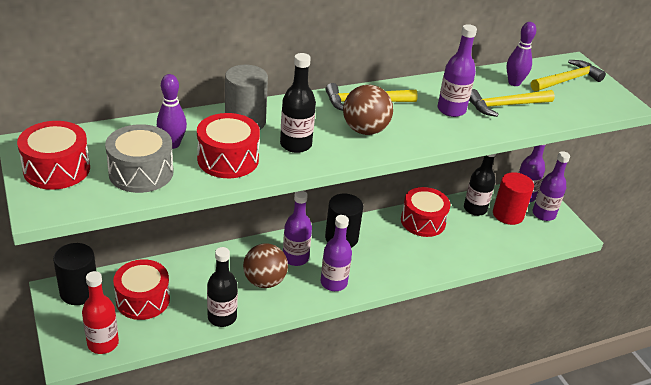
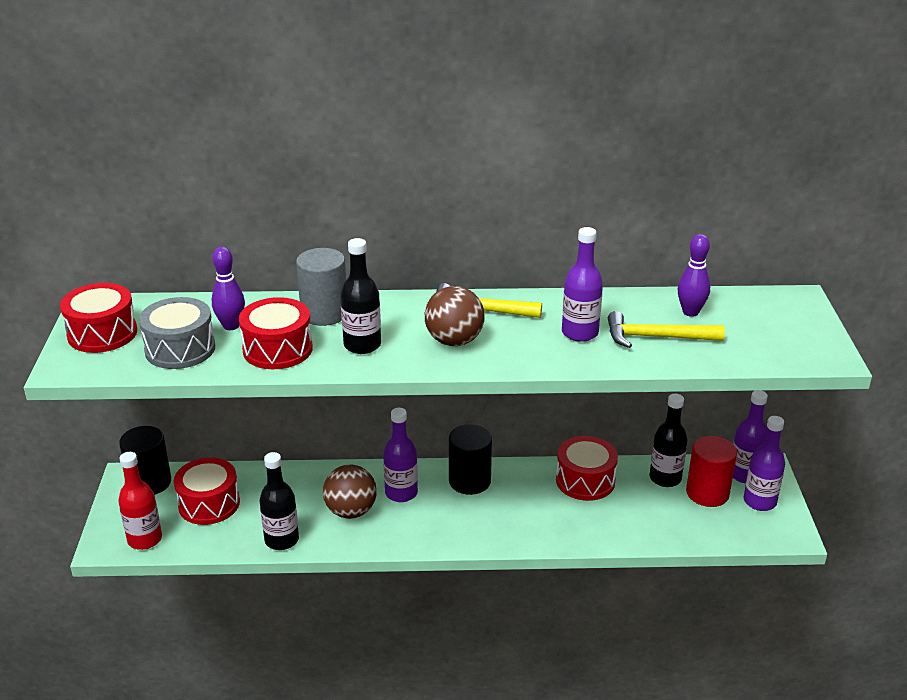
camera: 25 degrees right, 5 degrees down
purple bottle [321,215,352,291] -> none
yellow hammer [531,60,606,91] -> none

